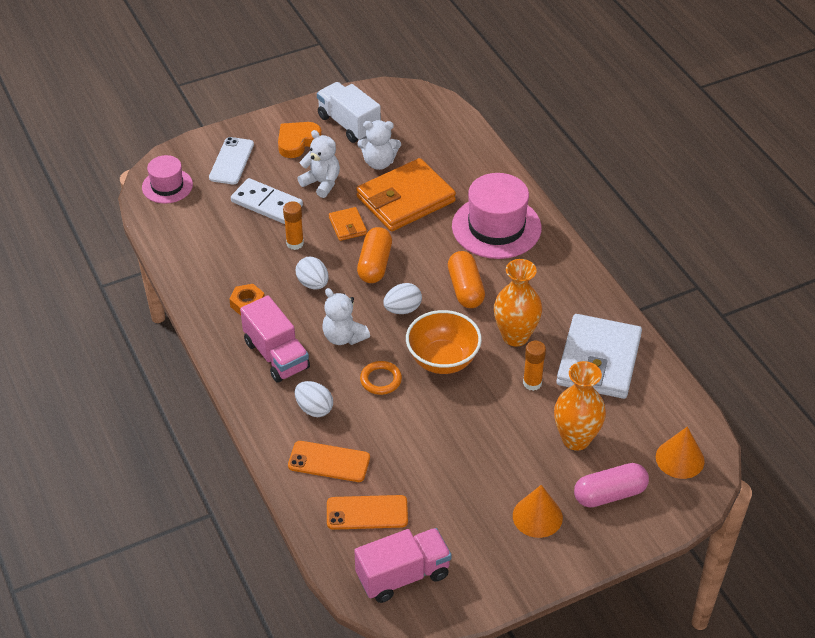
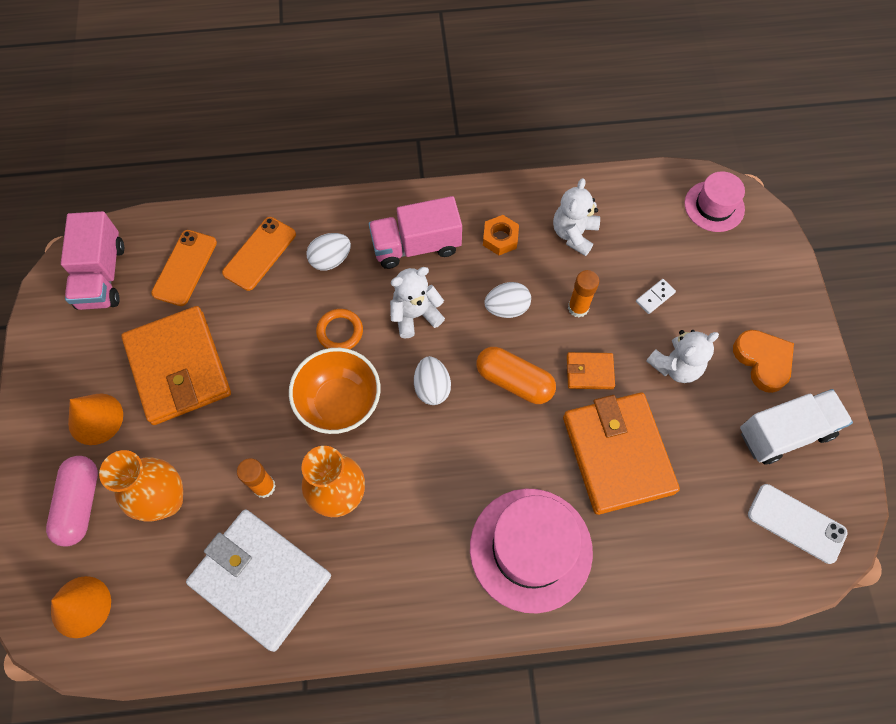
camera: 110 degrees right, 20 degrees up
white phone [209,137,254,184] -> white phone moved to [748,484,848,564]
white domino [231,178,303,224] -> white domino [636,279,676,314], size x0.47
white teddy bear [357,120,401,170] -> white teddy bear moved to [553,178,600,256]
orange capsule [448,251,485,308] -> none
none -> orange wallet [121,306,231,425]

